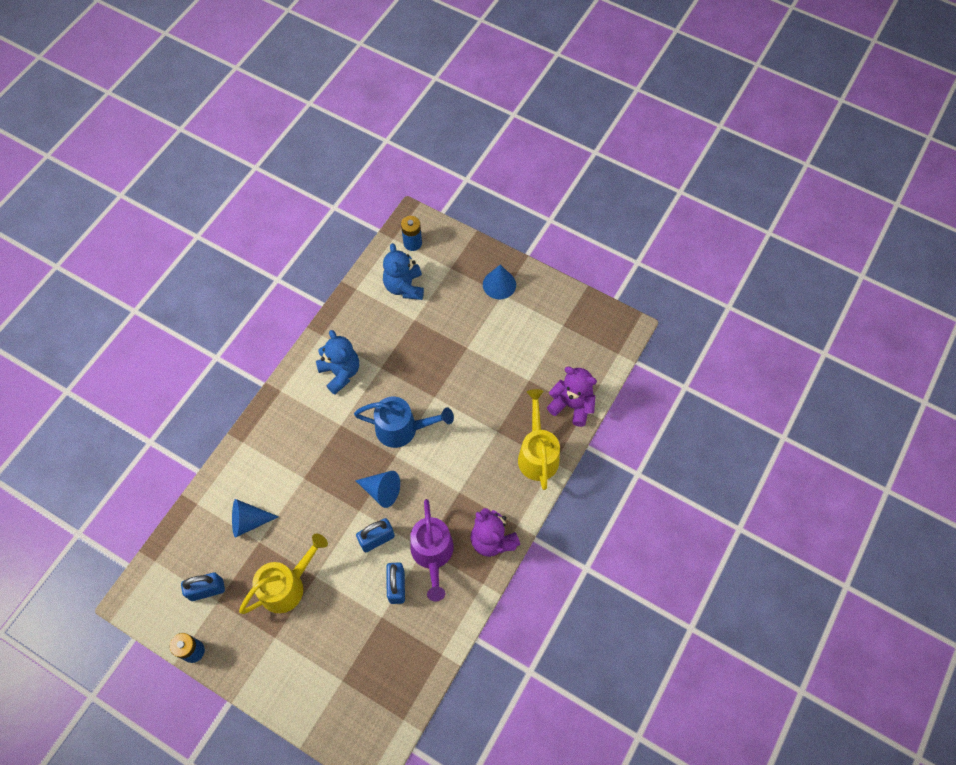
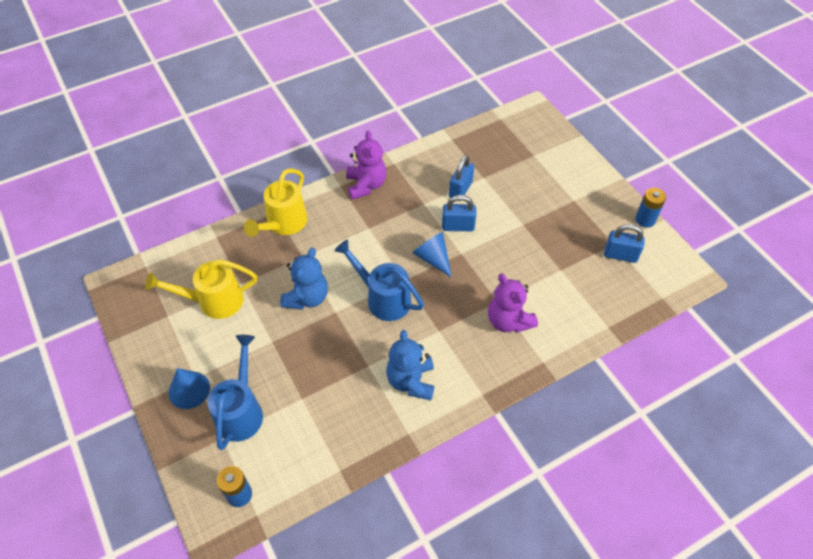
camera: 150 degrees left, 10 degrees down
blue cone [232,499,279,538] -> none
yellow watering can [239,534,328,614] -> yellow watering can moved to [145,259,257,319]
blue teddy bear [383,243,424,300] -> blue teddy bear moved to [280,248,328,310]
purple watering can [410,499,454,602] -> none
purple teddy bear [547,367,597,427] -> purple teddy bear moved to [488,274,538,333]
none -> blue watering can [208,335,263,450]

